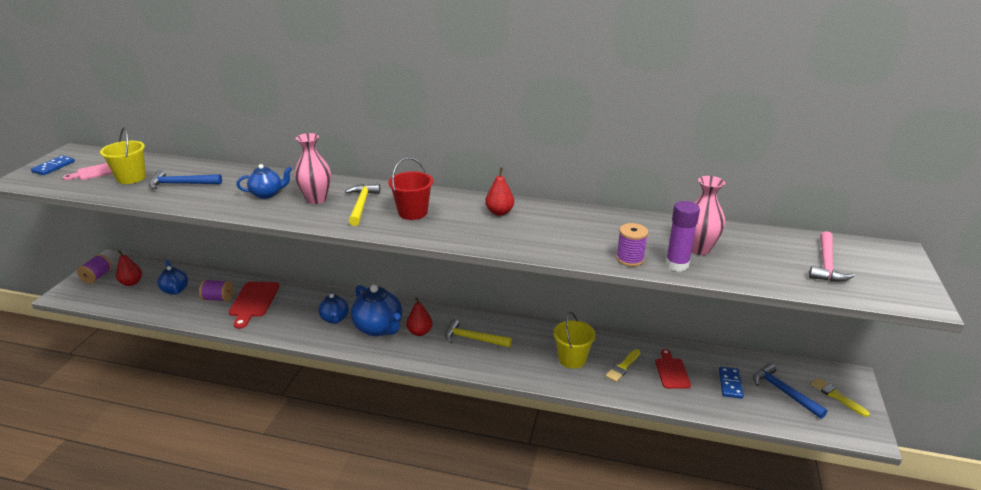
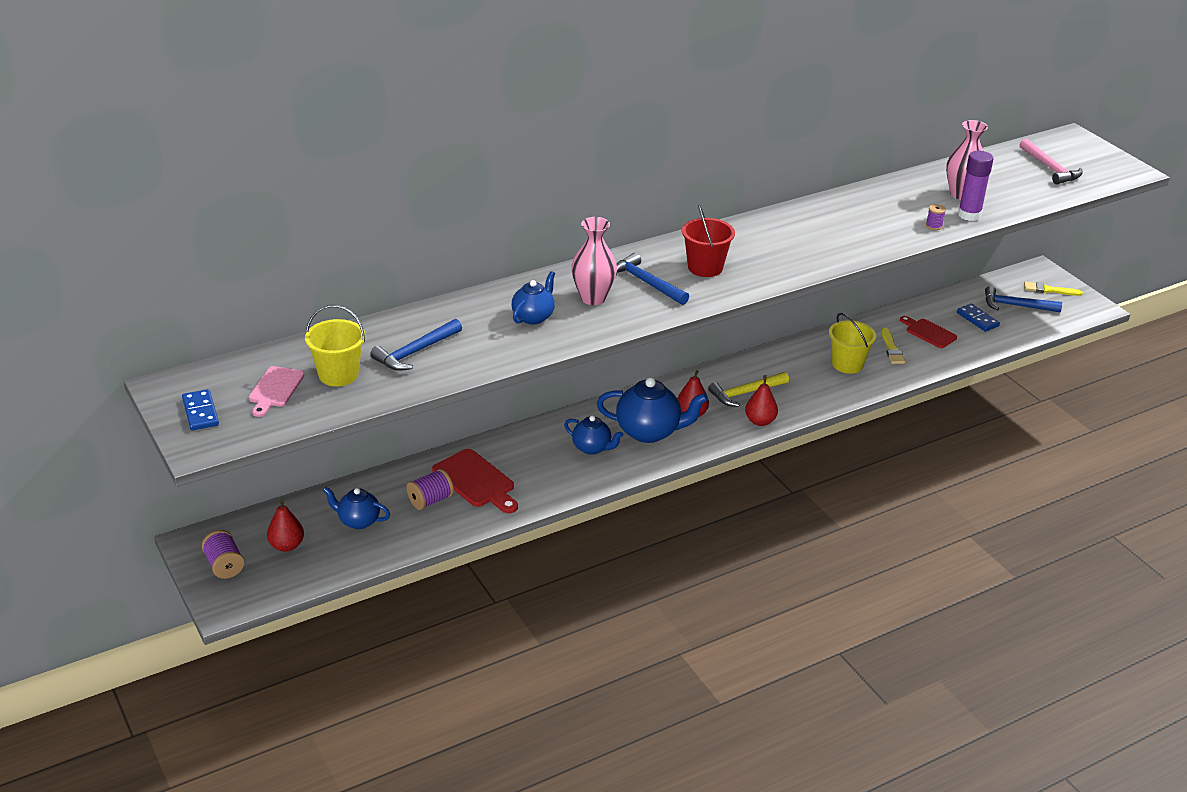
camera: 45 degrees left, 5 degrees up
yellow hammer [345,184,380,226] -> blue hammer [616,253,689,305]
red pear [485,167,514,216] -> red pear moved to [745,375,778,426]
purple spool [616,223,648,267] -> purple spool [926,204,946,230], size x0.59

